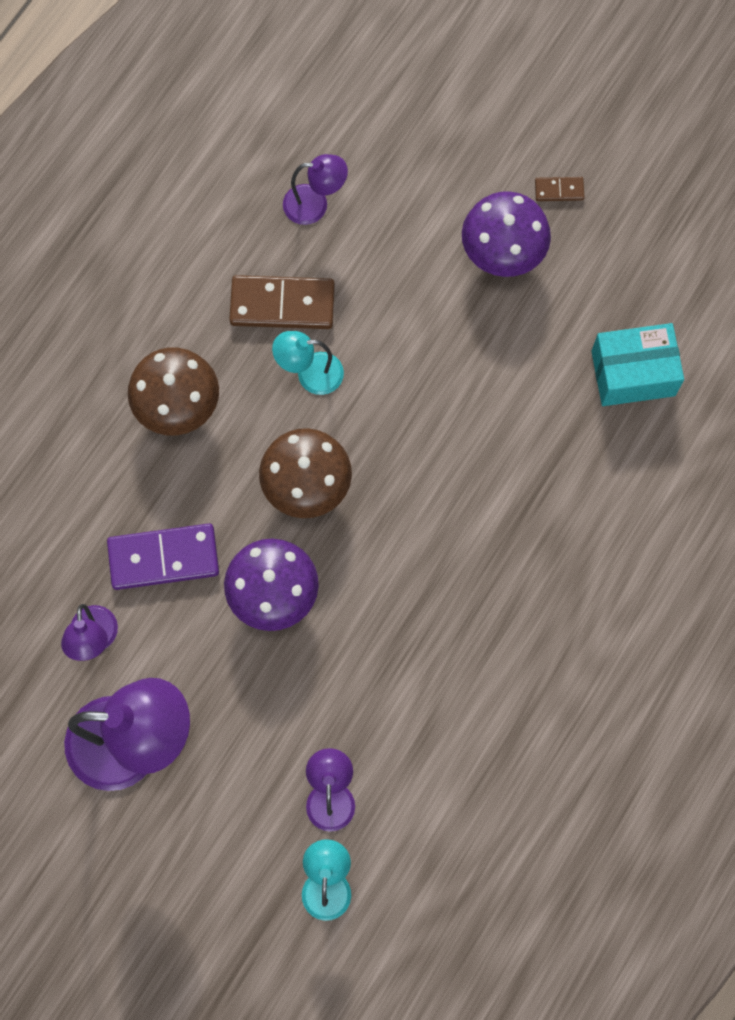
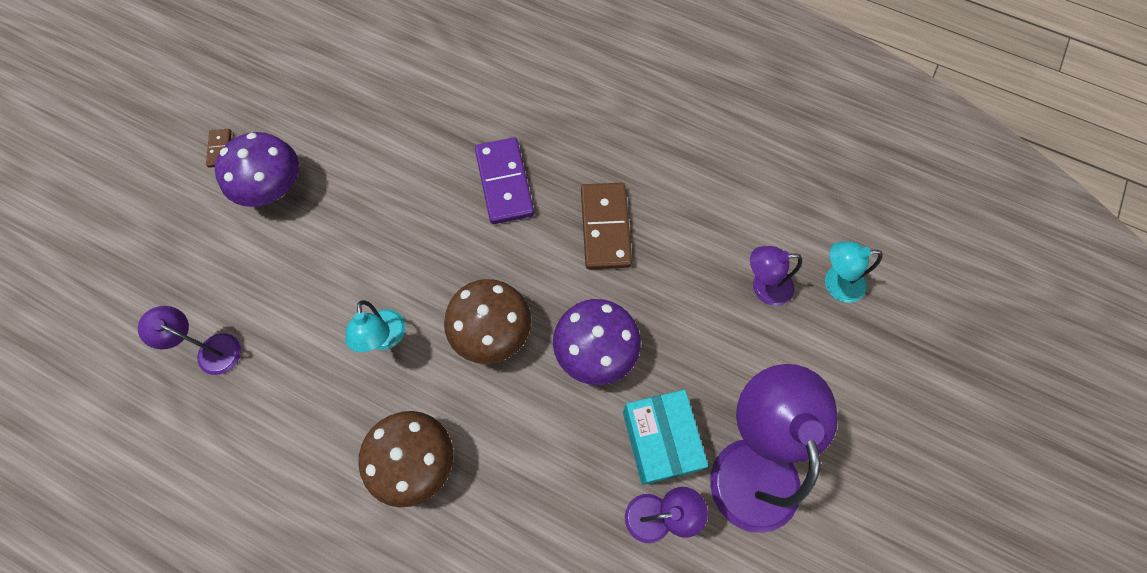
camera: 95 degrees left, 5 degrees down
purple domino [107,523,219,590] -> purple domino moved to [475,137,534,224]
brown domino [229,275,335,329] -> brown domino moved to [581,183,632,269]
purple lamp [283,154,348,225] -> purple lamp turned 60 degrees counterclockwise [138,306,241,375]
turquoise box [591,323,684,406] -> turquoise box moved to [623,390,708,485]

